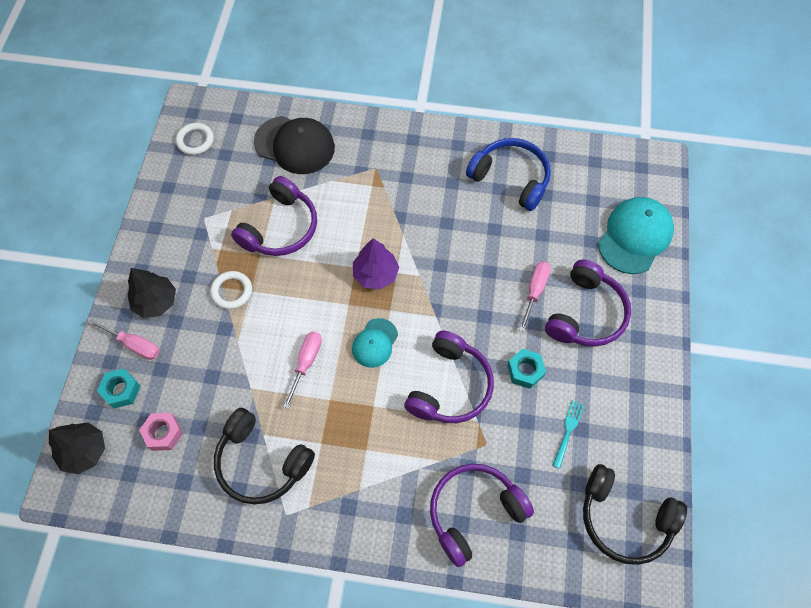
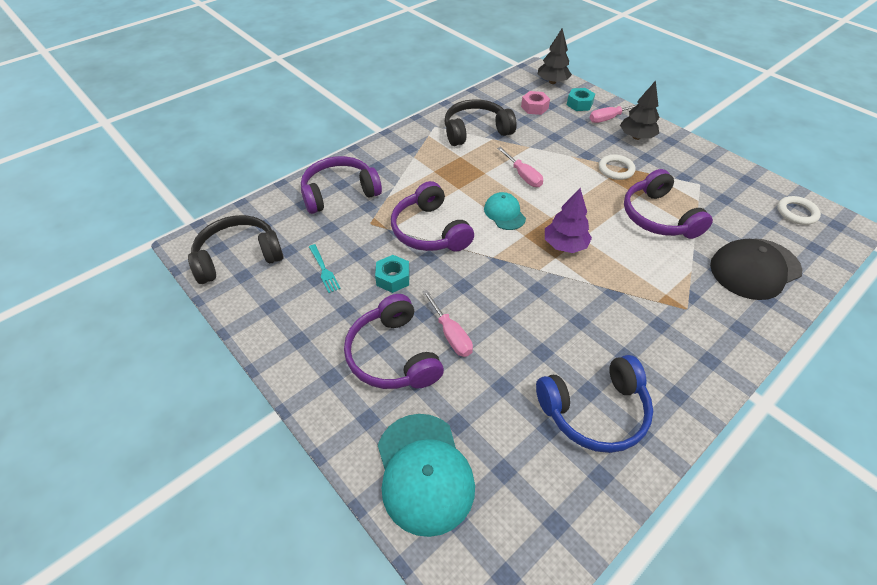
camera: 130 degrees right, 15 degrees down
purple headphones [430,464,534,567] -> purple headphones turned 120 degrees counterclockwise [301,156,382,214]

